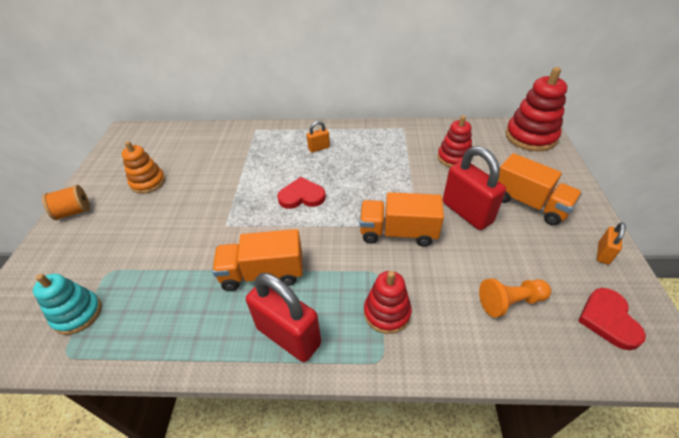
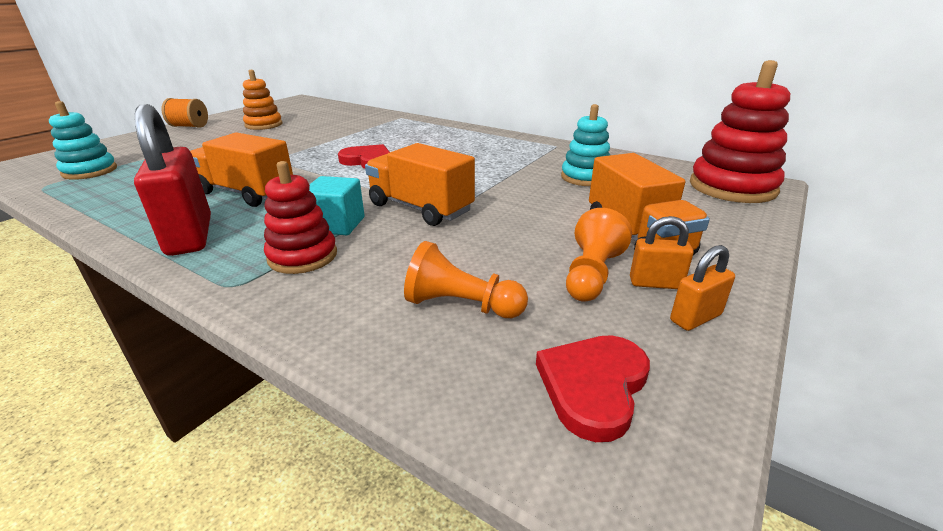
camera: 30 degrees right, 15 degrees down
orange padlock [307,121,330,153] -> orange padlock moved to [630,216,694,289]
red stacking toy [437,115,472,167] -> turquoise stacking toy [561,104,610,186]
red padlock [443,146,506,230] -> none
none -> turquoise cube [309,176,365,235]
none -> orange pawn [566,208,632,302]

